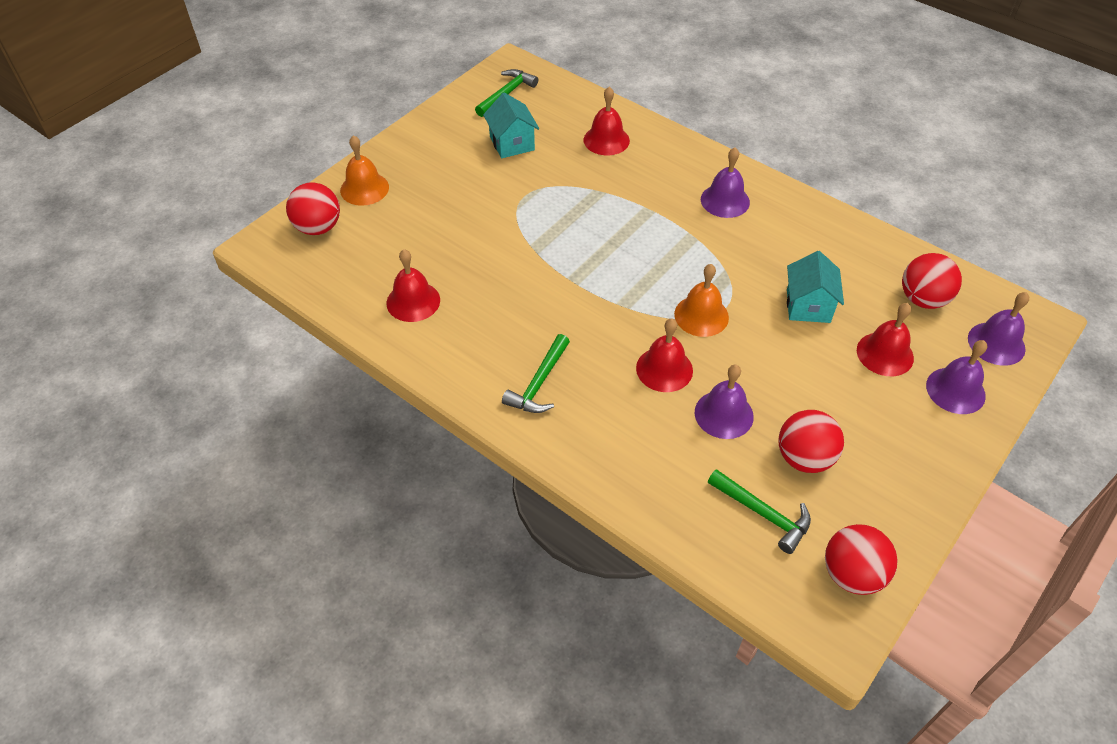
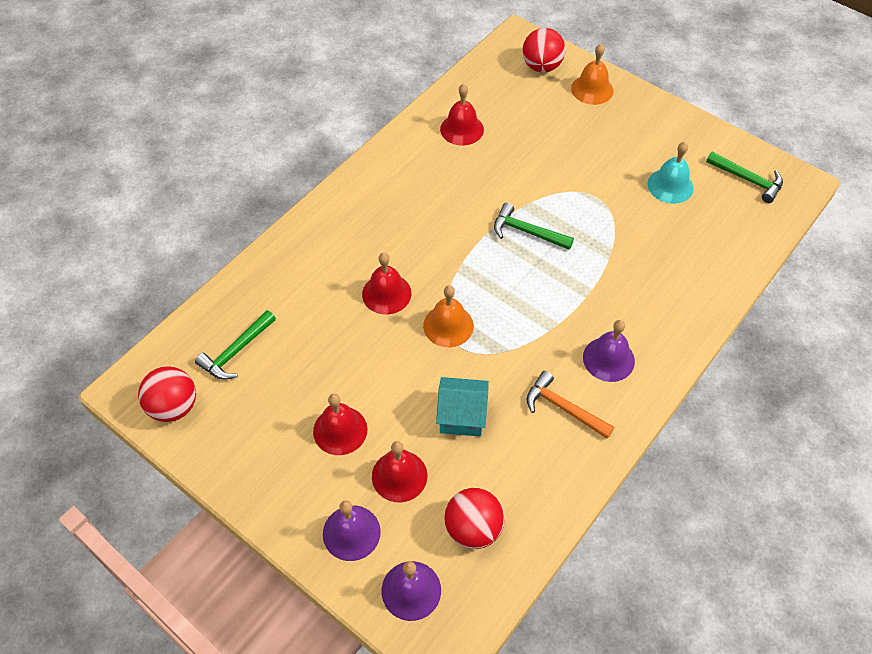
camera: 90 degrees right, 5 degrees up
turquoise house [483,92,539,158] -> turquoise bell [648,142,694,204]
green hammer [502,334,570,413] -> green hammer moved to [494,203,574,250]
red bell [584,87,630,155] -> red bell moved to [313,394,367,455]
purple bell [695,365,754,439] -> none
red ball [779,410,844,473] -> none
none -> orange hammer [527,371,614,439]

